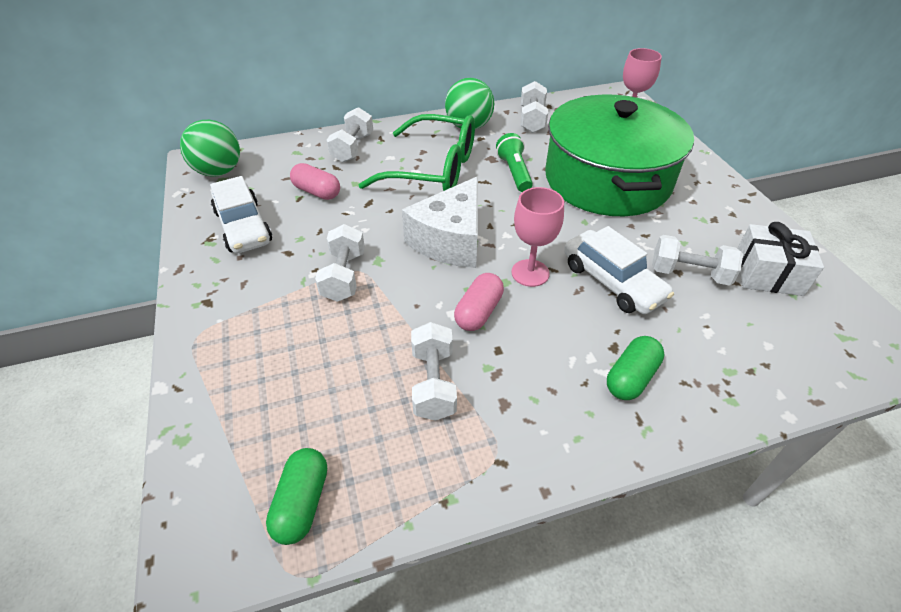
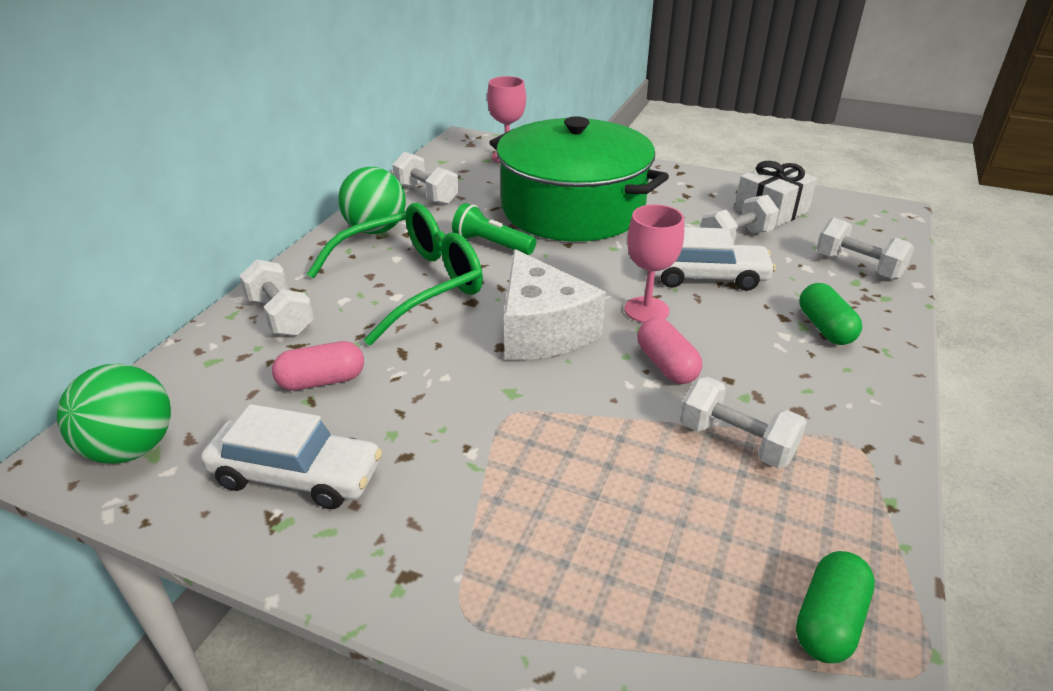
camera: 50 degrees left, 10 degrees down
green capsule [266,448,327,545] -> green capsule turned 75 degrees clockwise [796,551,875,663]
white dumbbell [315,224,365,302] -> white dumbbell moved to [816,218,914,280]

